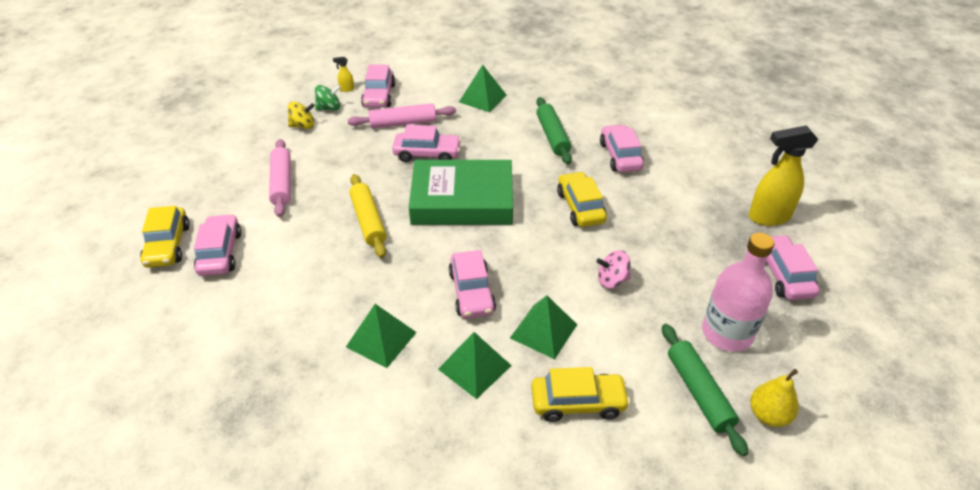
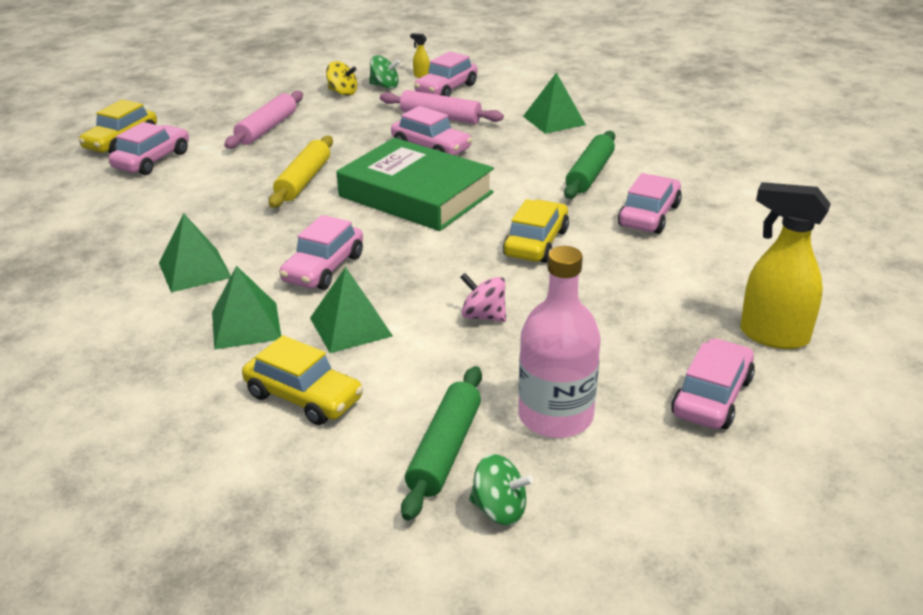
camera: 35 degrees right, 10 degrees down
yellow pear [750,369,799,427] -> green spinning top [469,454,534,525]

